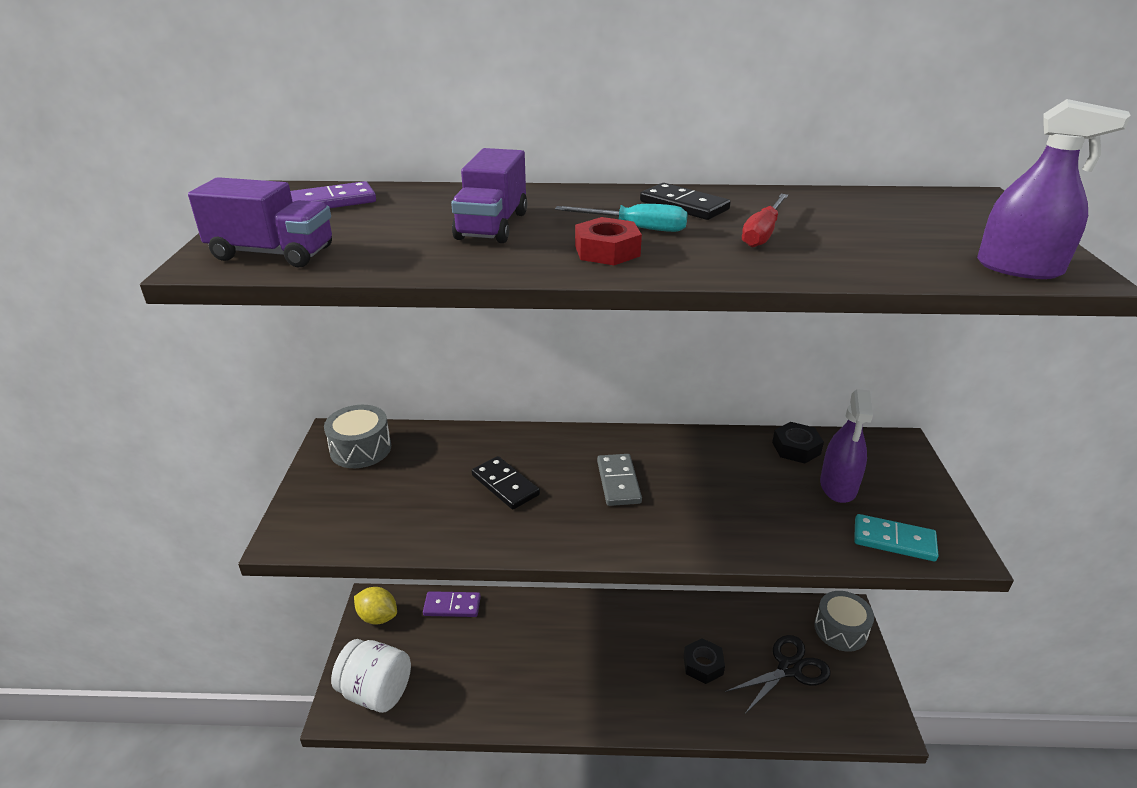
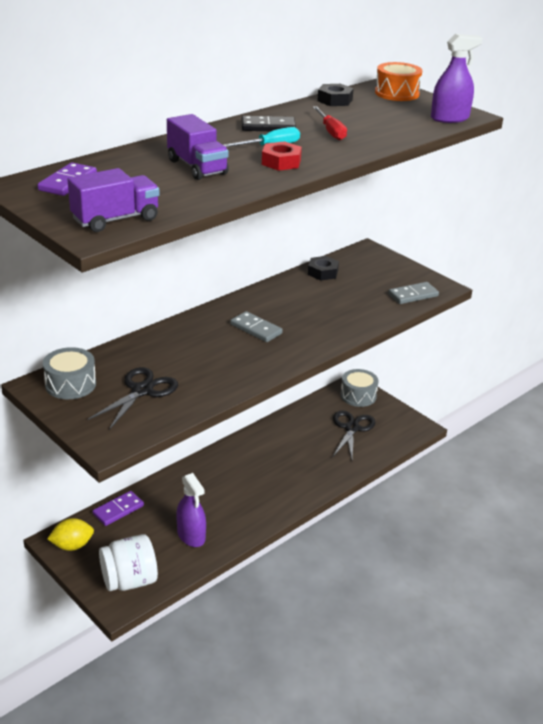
camera: 45 degrees left, 0 degrees up
black domino [472,456,540,509] -> none
black nut [684,638,725,684] -> black nut moved to [317,84,354,106]
purple spray bottle [820,389,873,503] -> purple spray bottle moved to [176,473,206,547]
turquoise domino [854,514,939,561] -> grey domino [388,282,439,304]
none -> black scissors [88,367,178,430]
none -> orange drum [375,62,422,101]

